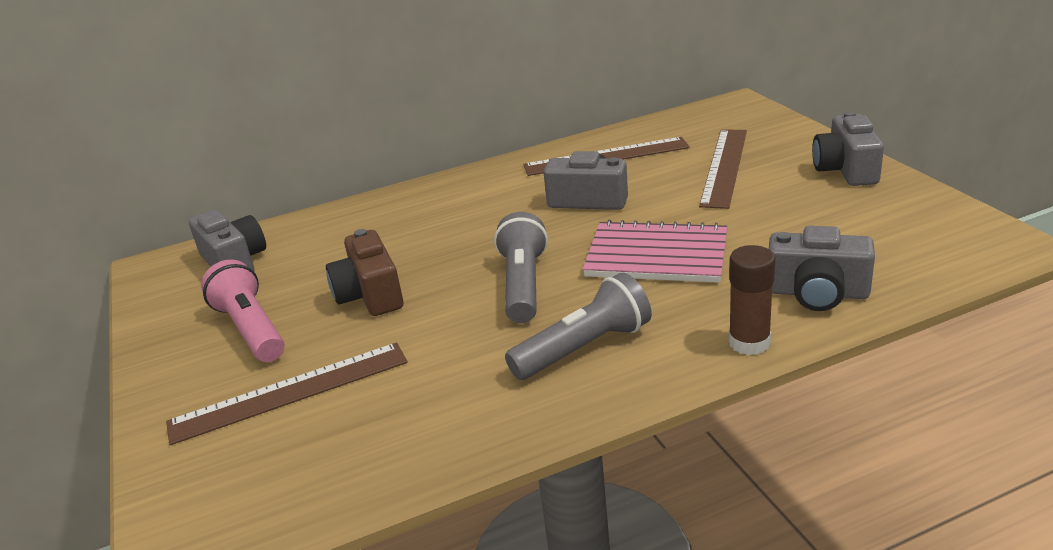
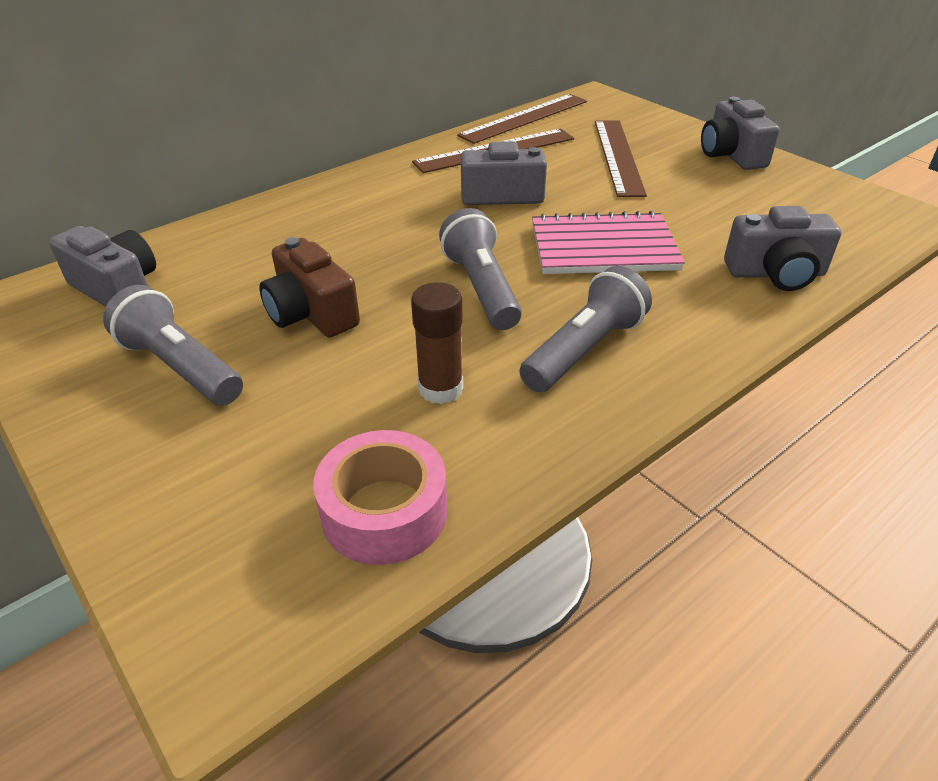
camera: 20 degrees left, 10 degrees up
brown ruler [166,343,408,445] -> brown ruler moved to [457,94,587,144]
pink flashlight [201,259,285,362] -> grey flashlight [103,285,243,405]
brown glue stick [729,245,775,355] -> brown glue stick moved to [411,282,463,404]
none -> pink tape [313,430,448,565]

